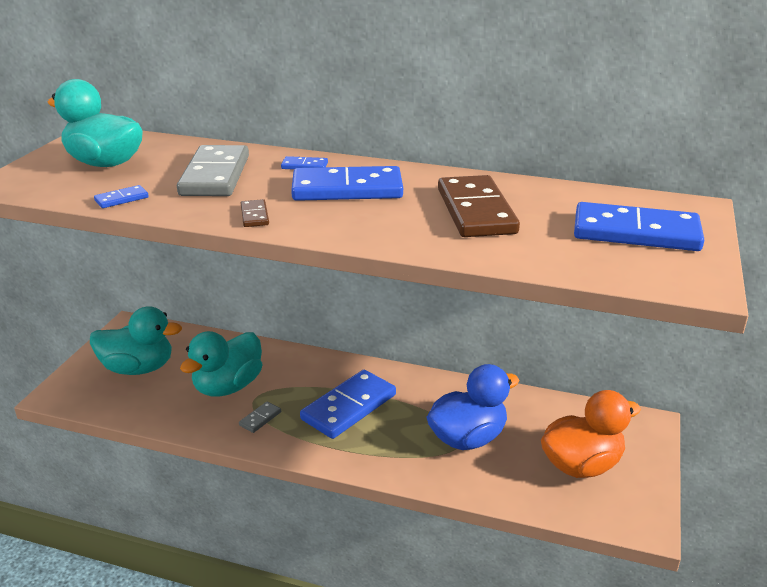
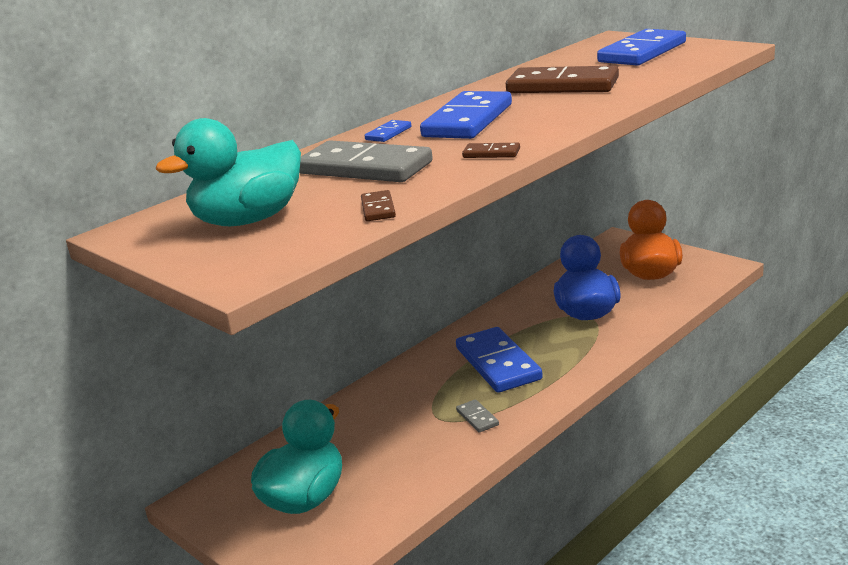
camera: 60 degrees left, 5 degrees down
blue domino [94,185,149,208] -> brown domino [361,190,396,221]
turquoise duck [180,331,262,397] -> none

